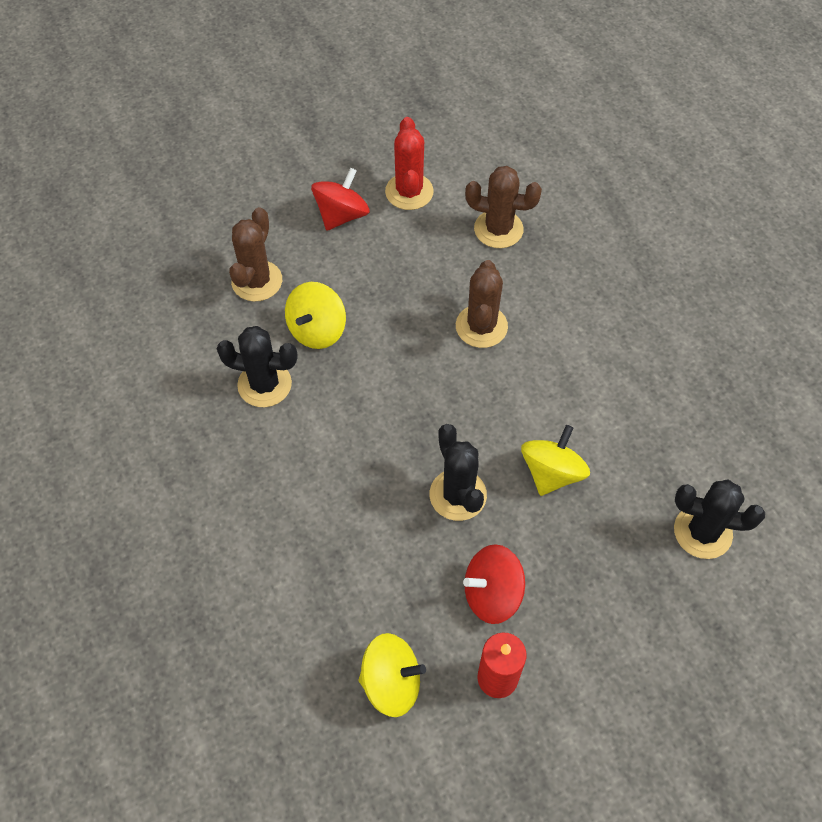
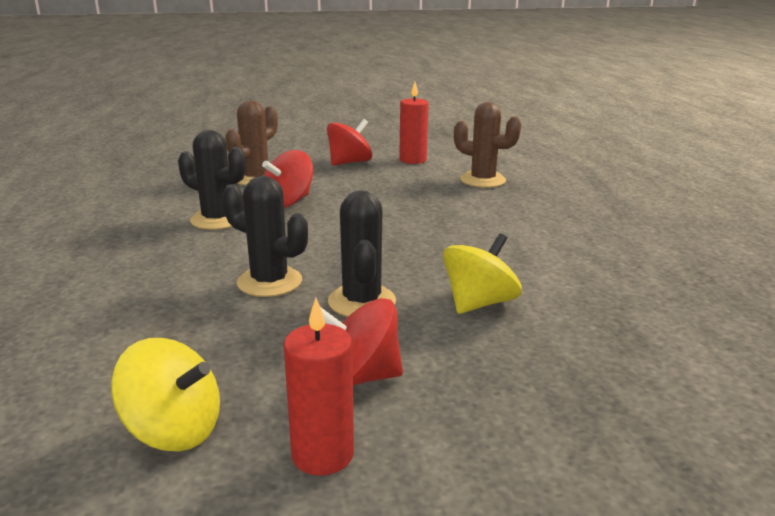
camera: 15 degrees right, 35 degrees down
yellow spinning top [285,282,346,349] -> red spinning top [262,150,313,208]
red cactus [385,117,434,210] -> red candle [399,82,429,164]
brown cactus [456,260,508,348] -> none
black cactus [674,479,765,559] -> black cactus moved to [222,176,308,297]

